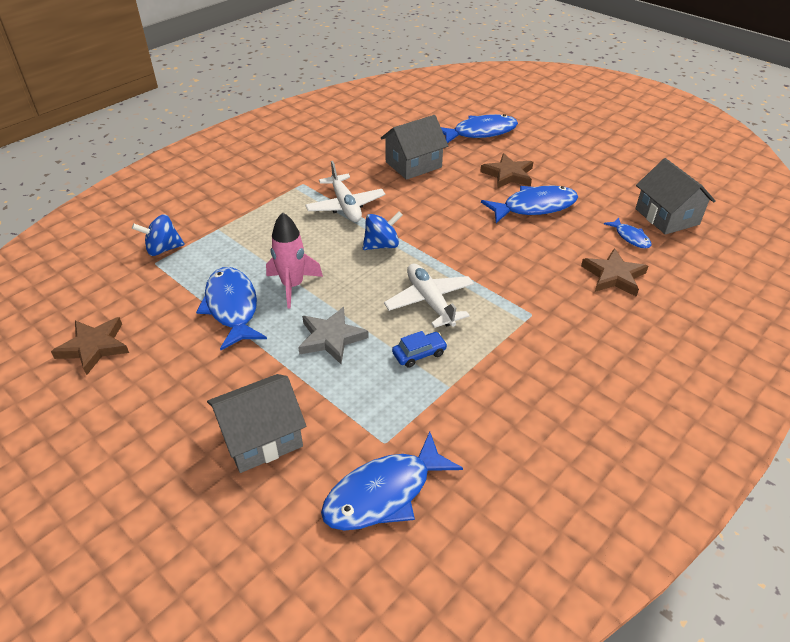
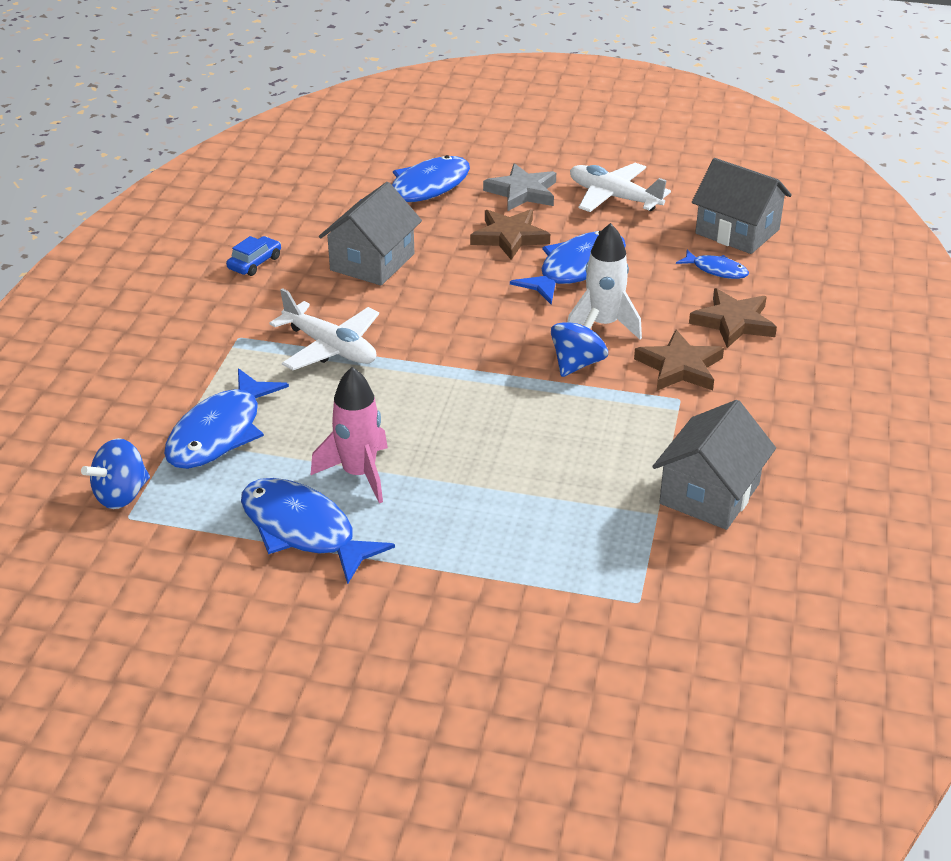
camera: 30 degrees left, 5 degrees down
brown star [51,317,129,375] -> brown star moved to [634,330,724,391]
grey house [207,374,306,473] -> grey house moved to [652,400,776,530]
grey star [298,307,369,364] -> grey star moved to [483,163,556,211]
blue fish [321,432,463,530] -> blue fish moved to [164,368,289,469]
blue spinning top [363,211,403,250] -> blue spinning top moved to [551,308,608,377]
white plane [384,264,474,328] -> white plane moved to [570,163,671,212]
blue car [392,331,447,367] -> blue car moved to [226,236,281,276]
none -> white rocket [567,223,642,340]

